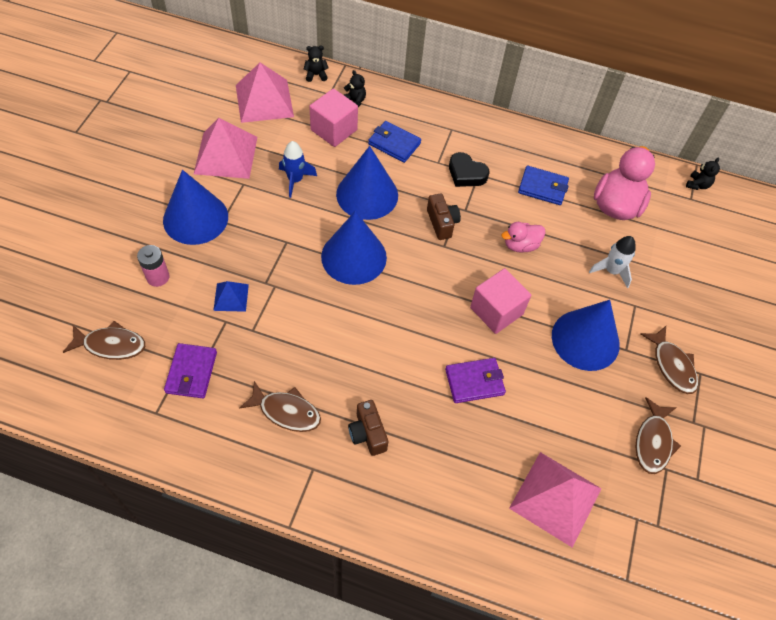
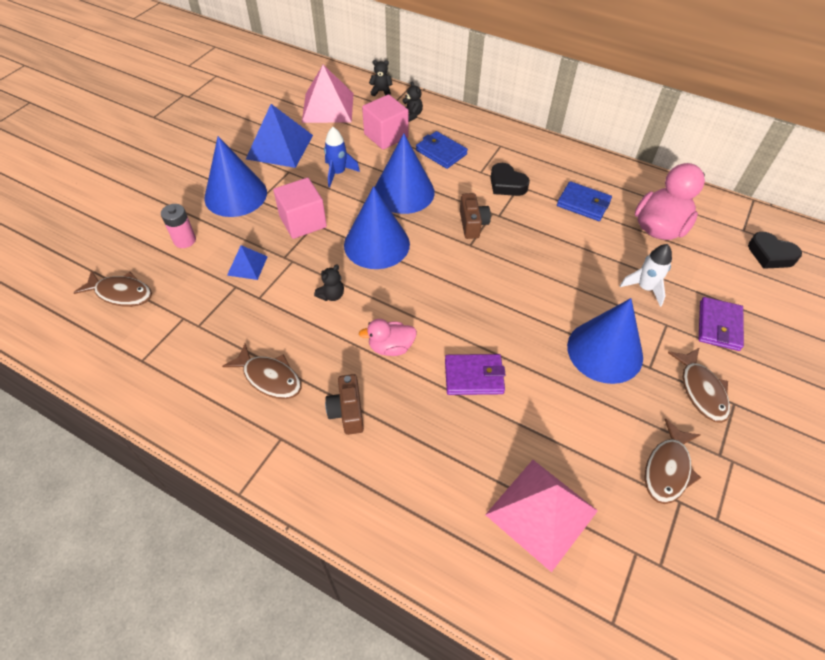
camera: 15 degrees right, 5 degrees down
purple wallet [164,343,217,398] -> purple wallet moved to [698,297,744,351]
pink pyramid [194,118,257,179] -> blue pyramid [246,104,313,168]
pink cube [470,268,531,334] -> pink cube moved to [273,178,327,239]
pink duck [501,222,545,253] -> pink duck moved to [359,319,417,356]
black teddy bear [686,158,720,190] -> black teddy bear moved to [314,265,344,301]
none -> black heart [748,232,802,269]

